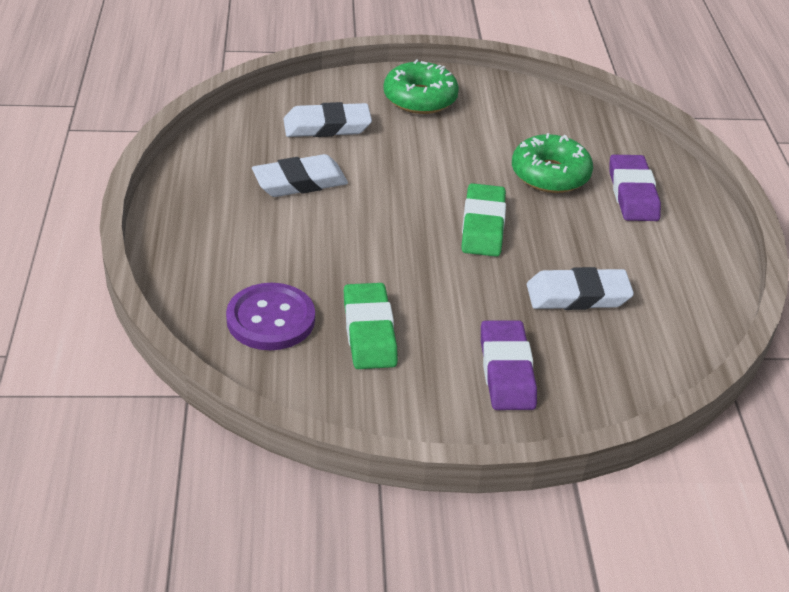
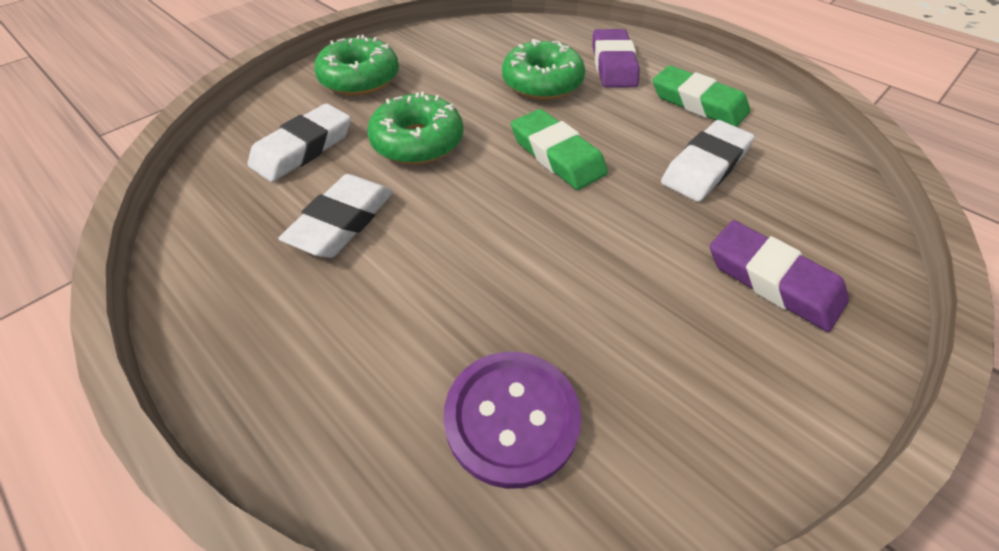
camera: 40 degrees left, 10 degrees up
green eraser [344,283,398,369] -> green eraser moved to [653,65,750,127]
purple eraser [609,155,661,221] -> purple eraser turned 45 degrees clockwise [593,29,640,87]
none -> green donut [368,92,463,165]

